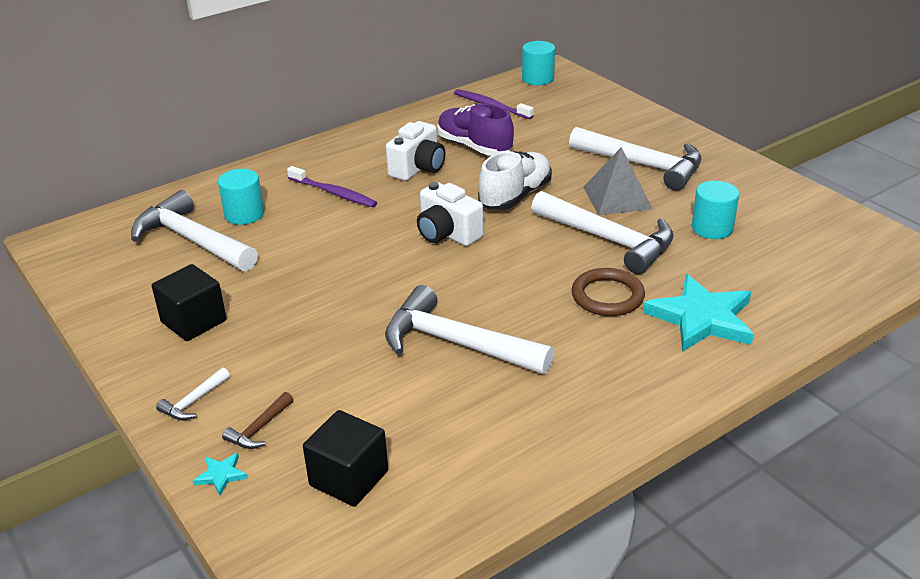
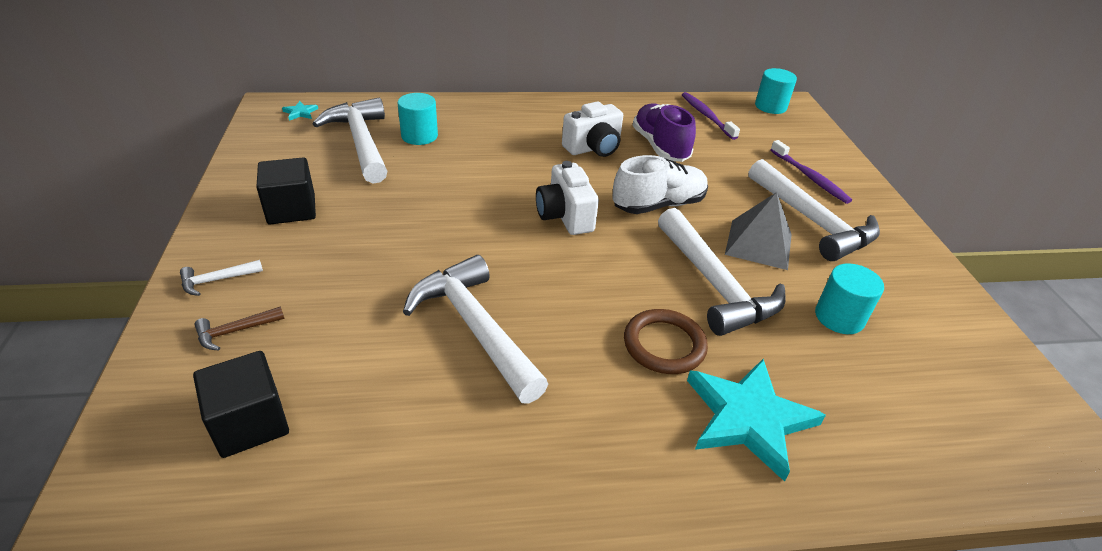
camera: 25 degrees right, 5 degrees up
turquoise star [193,453,248,496] -> turquoise star moved to [282,101,318,121]
purple toothbrush [287,166,377,207] -> purple toothbrush moved to [770,140,852,204]

